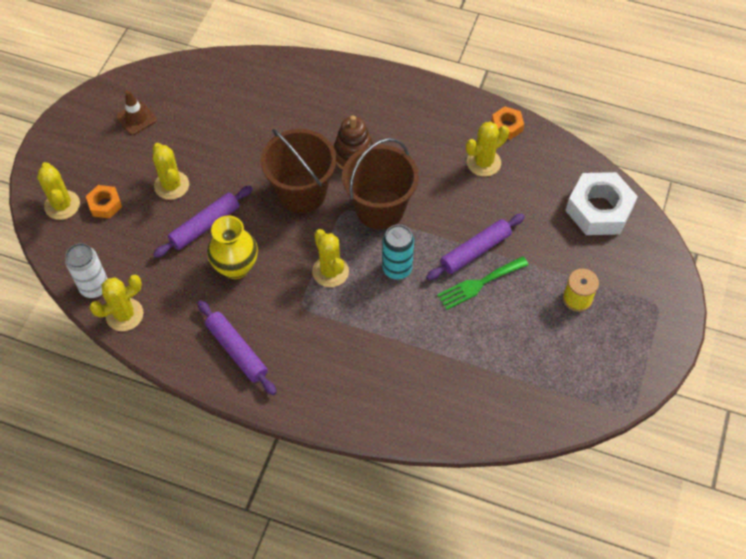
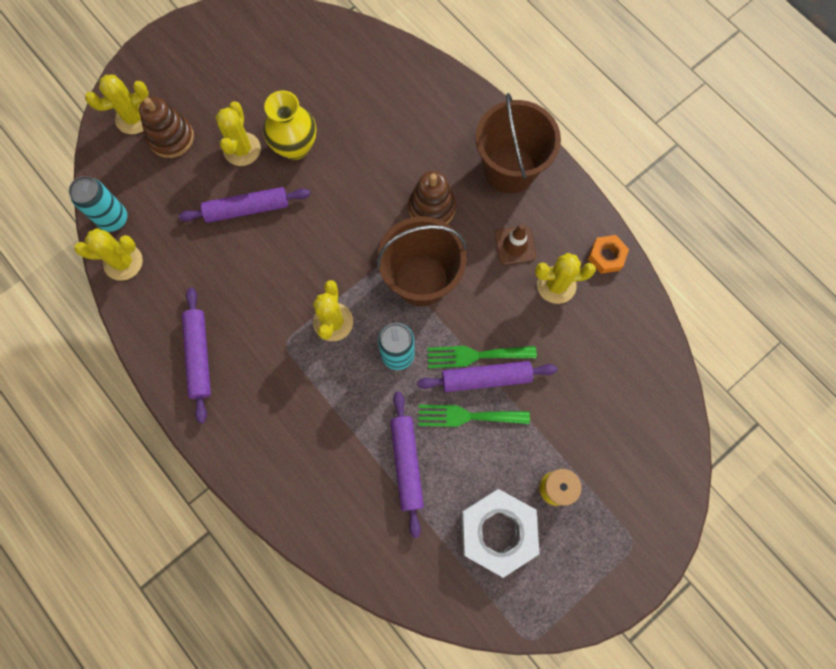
camera: 30 degrees right, 15 degrees up
yellow cactus [37,162,80,220] -> yellow cactus turned 60 degrees clockwise [85,75,149,134]
white can [65,243,108,298] -> turquoise can [69,176,127,232]
orange nut [86,185,122,218] -> brown stacking toy [139,97,194,158]
brown traffic cone [116,90,157,135] -> brown traffic cone moved to [495,224,536,265]
yellow vase [207,216,258,279] -> yellow vase moved to [263,90,316,160]
brown bucket [261,129,337,213] -> brown bucket moved to [475,93,561,193]
white nut [565,172,638,235] -> white nut moved to [461,489,539,578]
none -> purple rolling pin [390,392,424,538]
none -> green fork [427,346,537,368]

